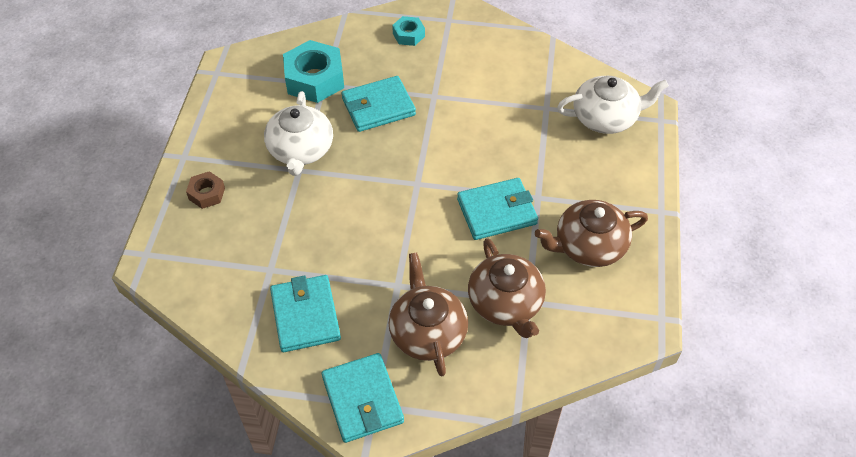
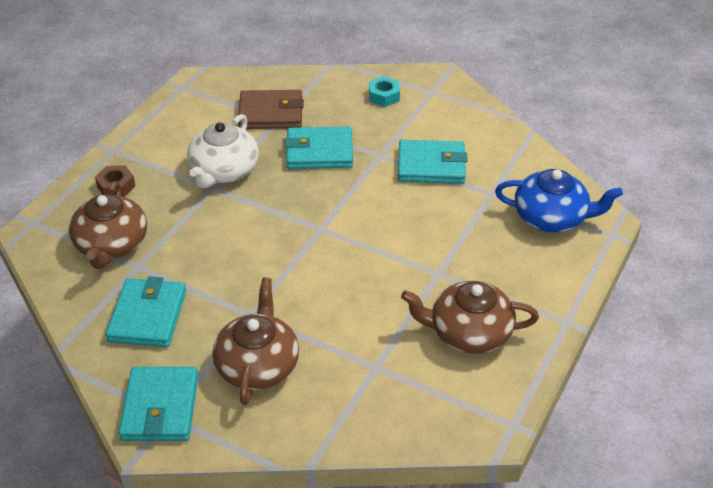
camera: 20 degrees right, 10 degrees down
turquoise nut [283,40,344,103] -> brown wallet [238,90,304,129]
turquoise wallet [457,178,538,240] -> turquoise wallet moved to [398,140,467,184]
brown teapot [468,238,546,338] -> brown teapot moved to [69,181,147,269]
white teapot [557,76,669,134] -> blue teapot [495,169,623,233]

